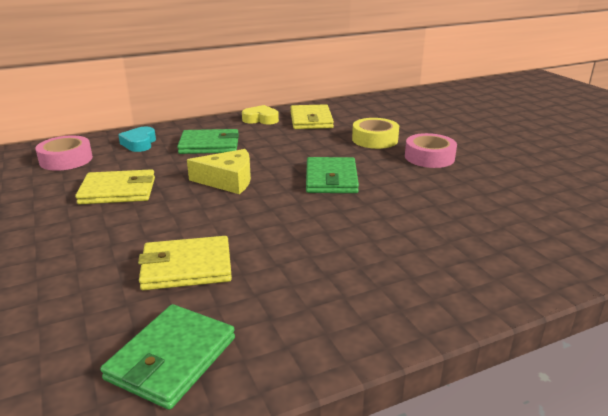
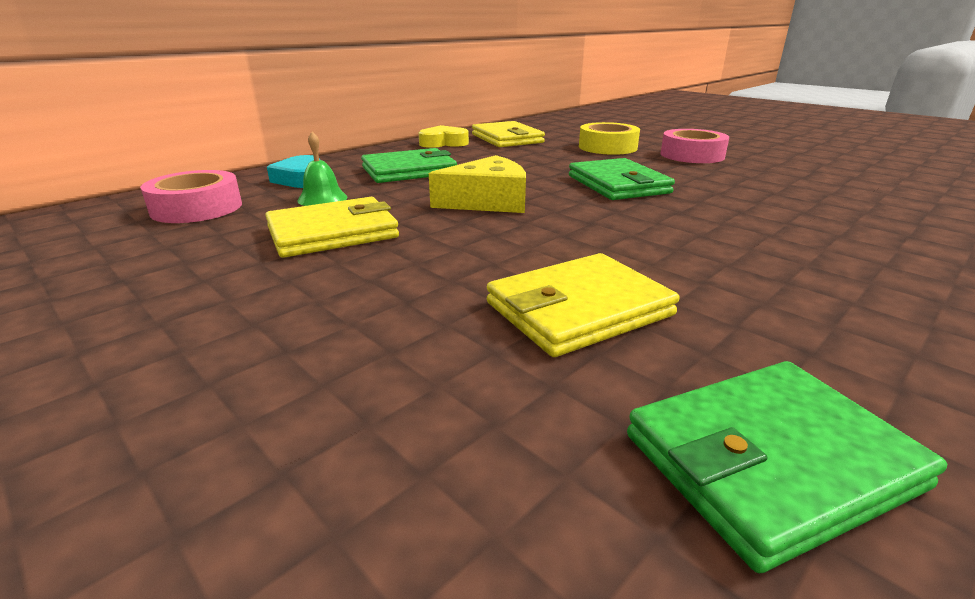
camera: 20 degrees left, 0 degrees up
green wallet [100,304,235,410] -> green wallet turned 60 degrees clockwise [627,361,947,573]
none -> green bell [297,132,347,206]

